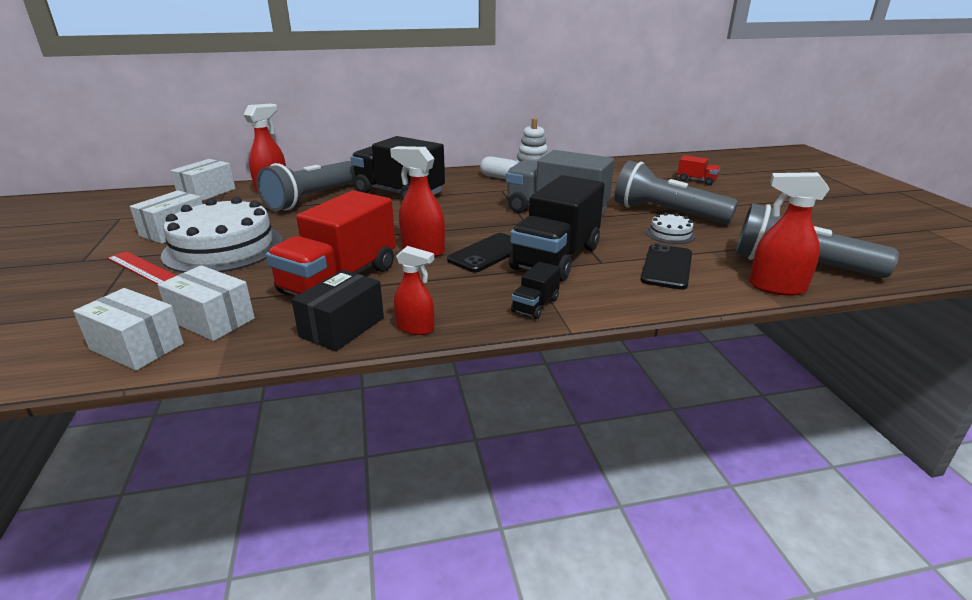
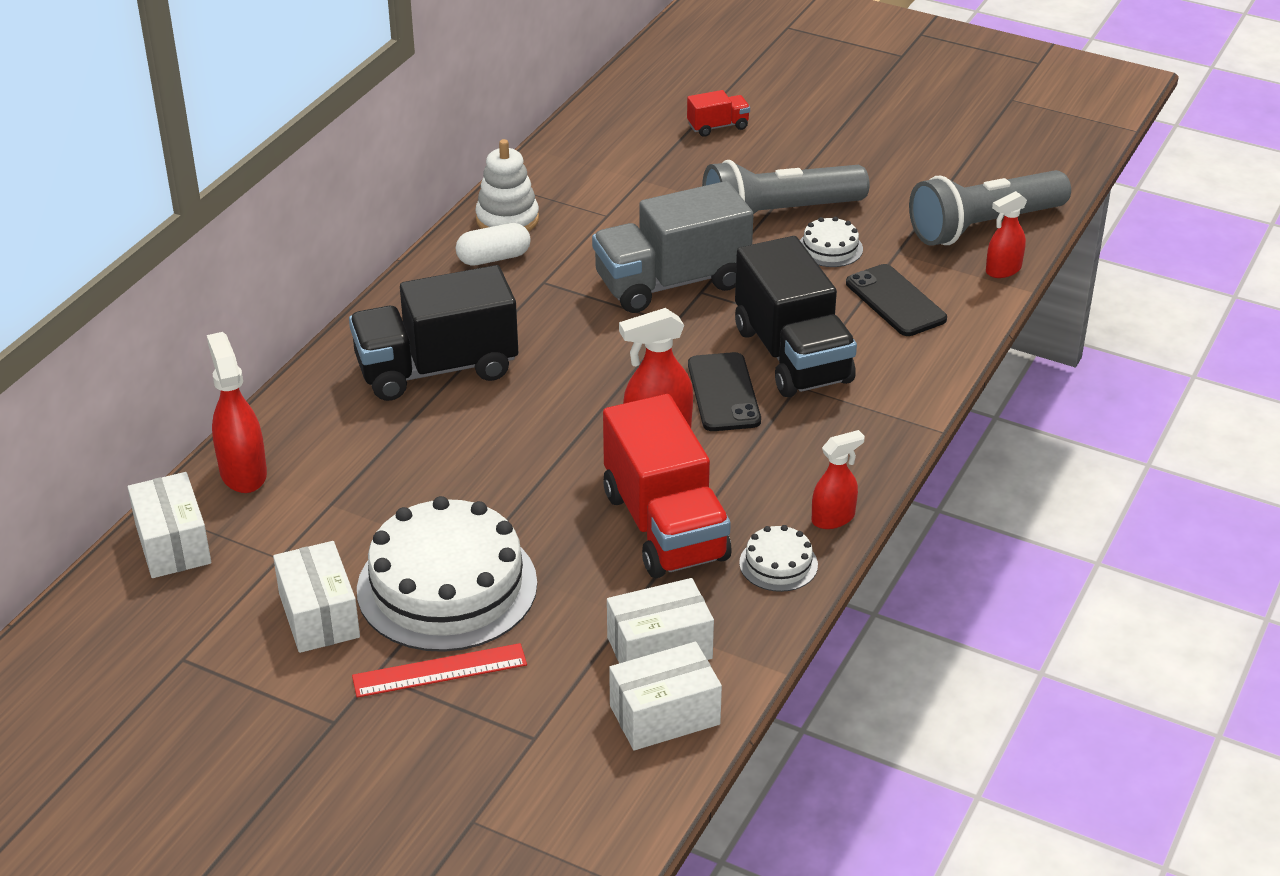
camera: 50 degrees left, 10 degrees up
grey flashlight [256,161,355,211] -> none
black box [291,270,384,351] -> white cake [739,525,818,592]
black truck [511,262,561,319] -> none
red spray bottle [749,172,830,296] -> red spray bottle [986,191,1027,278], size x0.66

